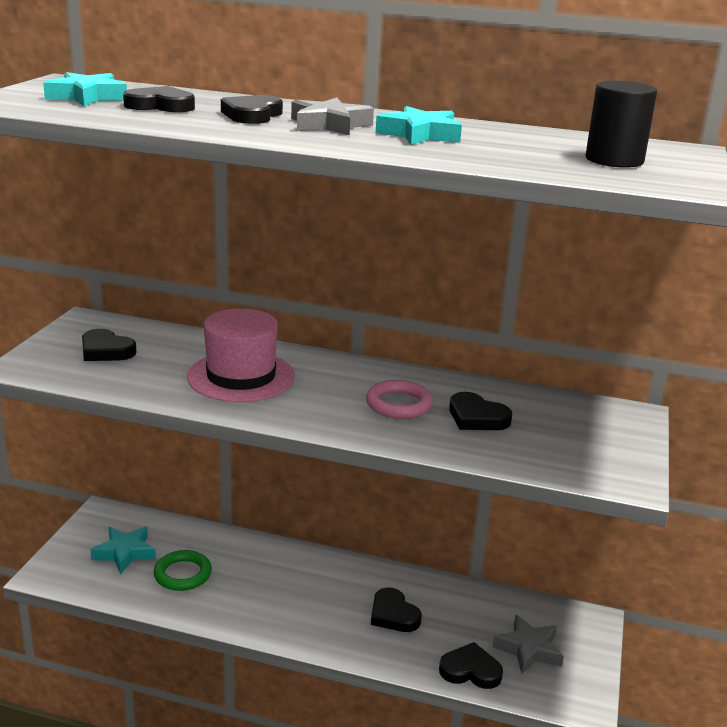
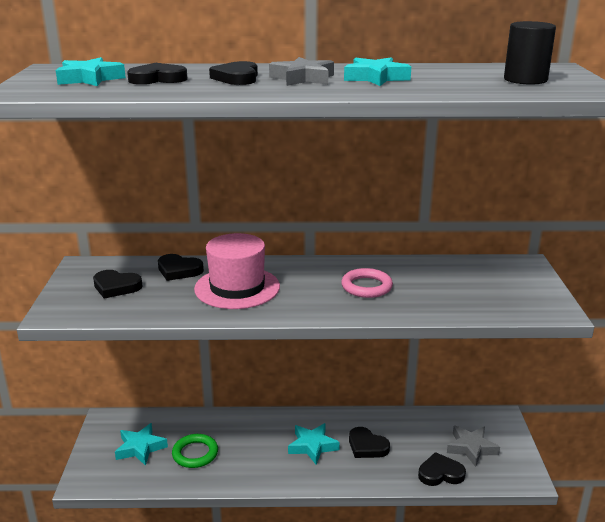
camera: 15 degrees left, 0 degrees up
black heart [449,392,512,430] -> black heart moved to [158,254,204,281]
none -> turquoise star [288,423,340,464]

